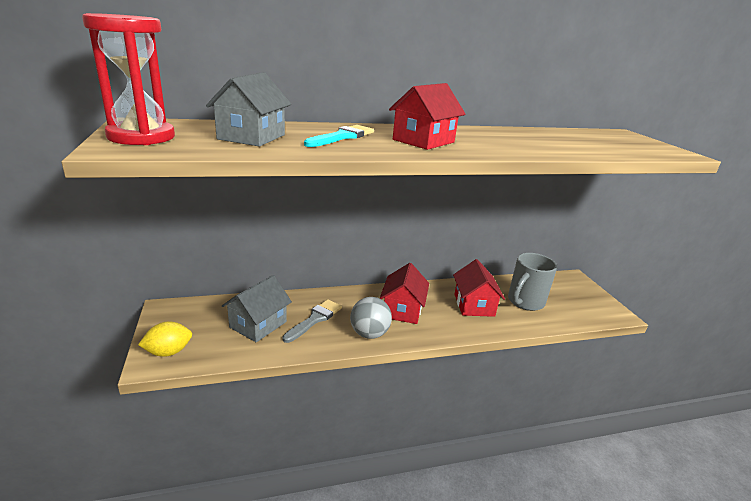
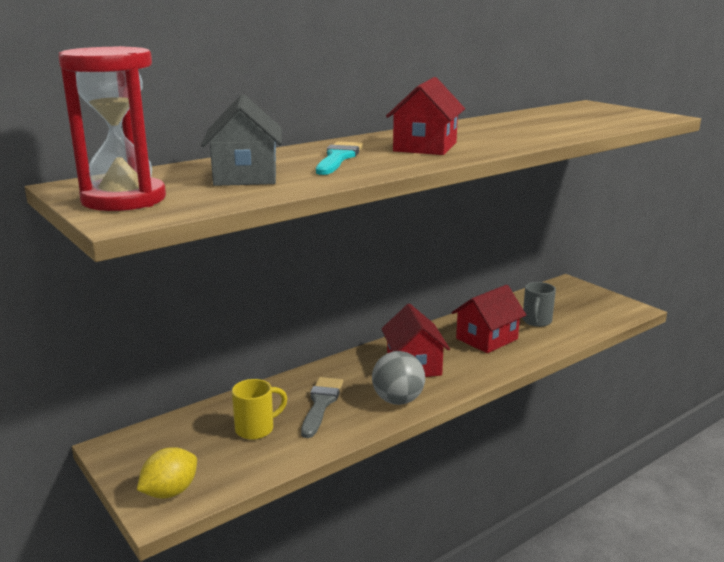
camera: 20 degrees left, 5 degrees down
grey house [222,275,292,342] -> yellow mug [232,379,287,440]
red house [453,259,505,317] -> red house turned 75 degrees clockwise [452,285,526,353]
grey mug [508,253,557,311] -> grey mug [522,282,556,327], size x0.65

